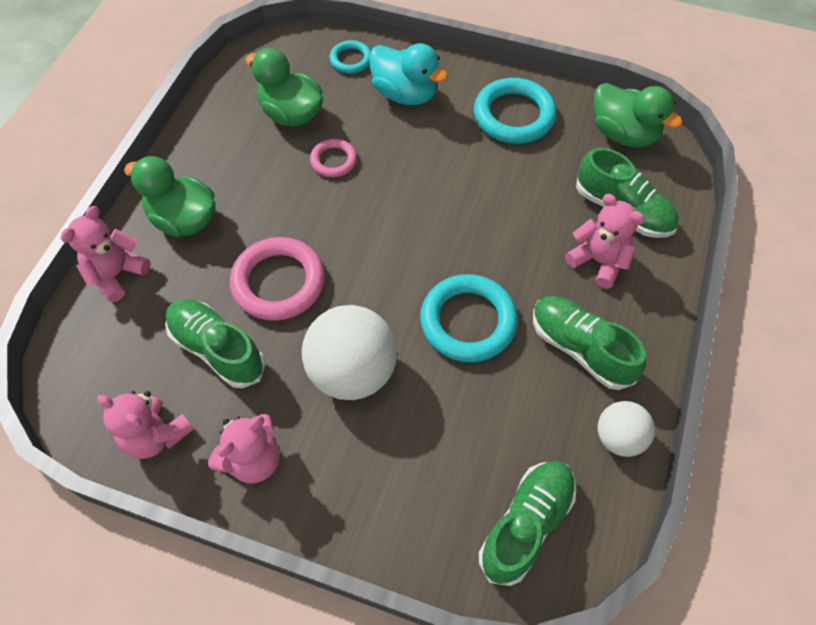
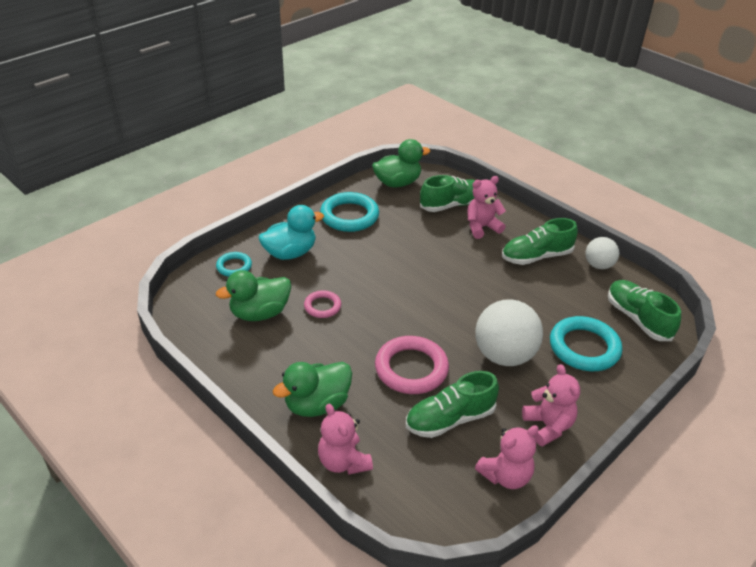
camera: 65 degrees left, 20 degrees down
turquoise ring [420,274,518,362] -> turquoise ring moved to [550,316,622,371]

